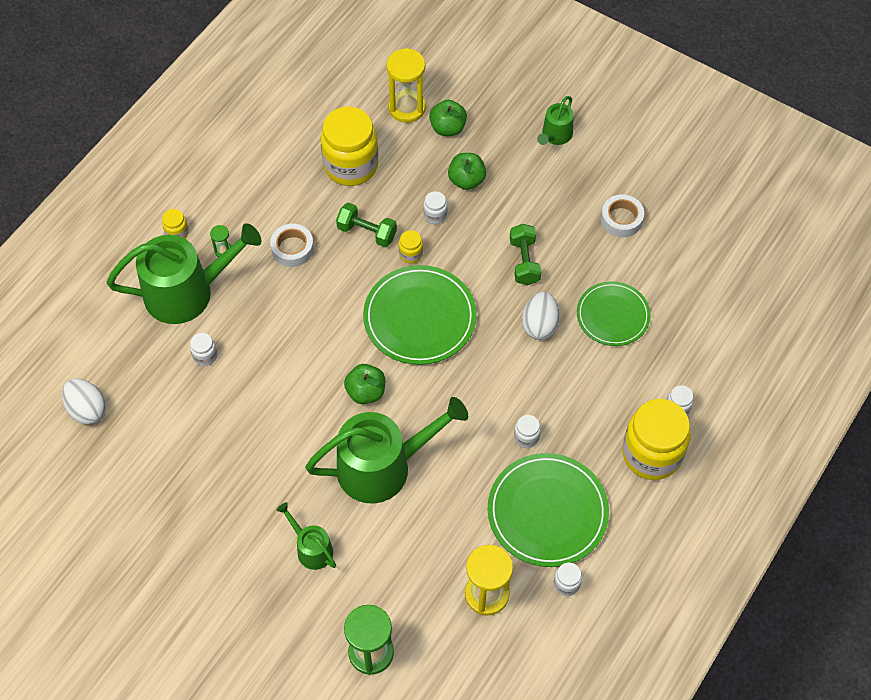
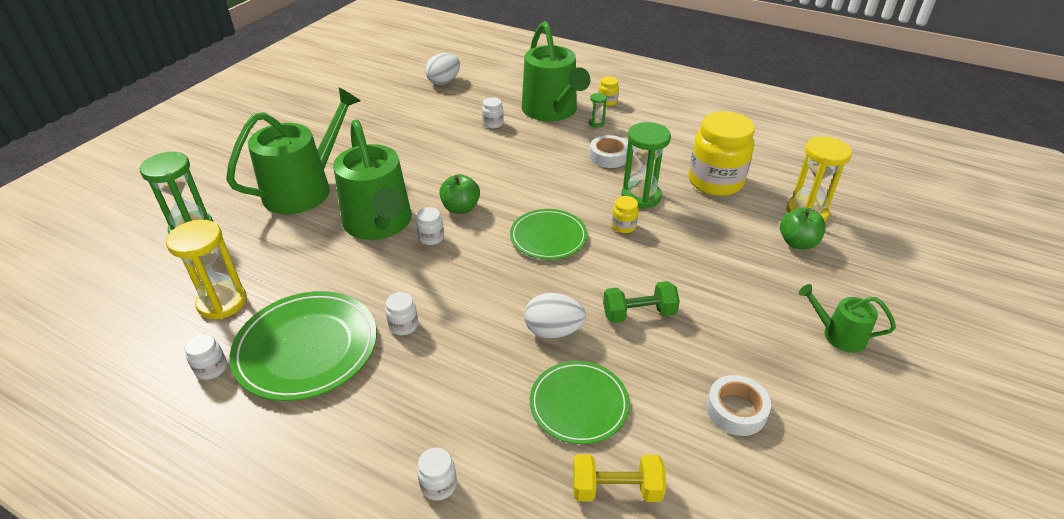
camera: 85 degrees right, 20 degrees down
green watering can [277,502,336,570] -> green watering can [226,88,360,214], size x2.06
green dumbbell [336,203,397,247] -> green hourglass [621,122,671,209]
green plate [363,265,477,365] -> green plate [510,209,588,259], size x0.65
white jar [423,191,447,224] -> white jar moved to [416,207,444,245]
green apple [448,153,486,190] -> none
yellow jar [622,399,691,480] -> none
none -> yellow dumbbell [573,454,666,502]

